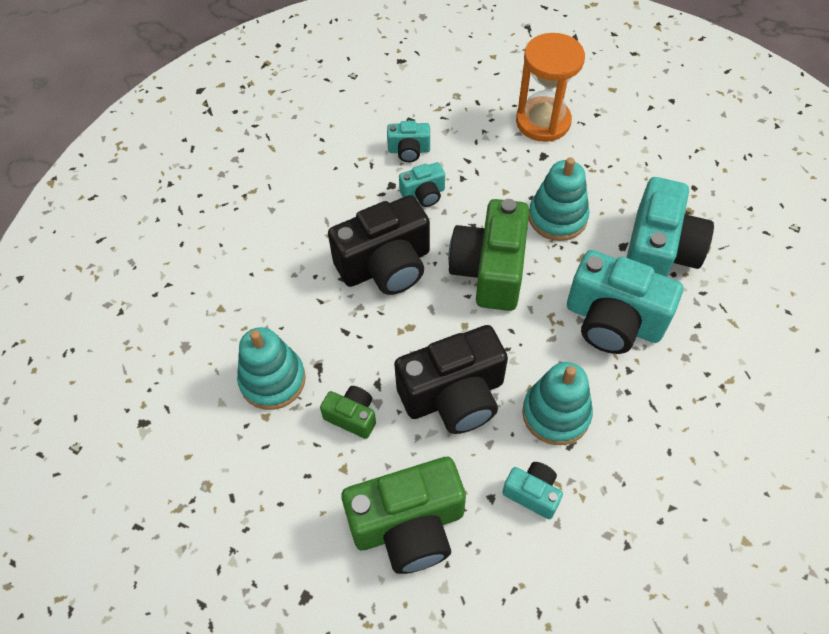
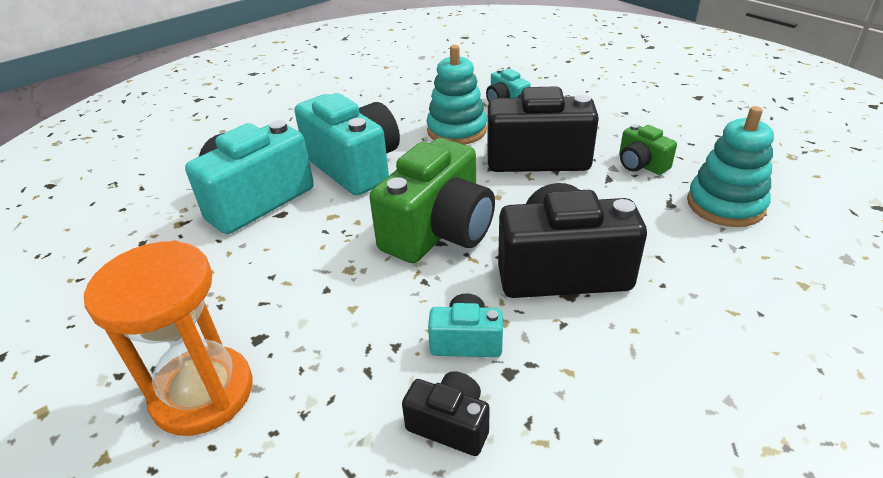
camera: 155 degrees left, 20 degrees down
green camera [341,457,466,574] -> none
turquoise camera [387,121,430,162] -> black camera [402,371,490,456]
turquoise stacking toy [529,157,589,241] -> none

